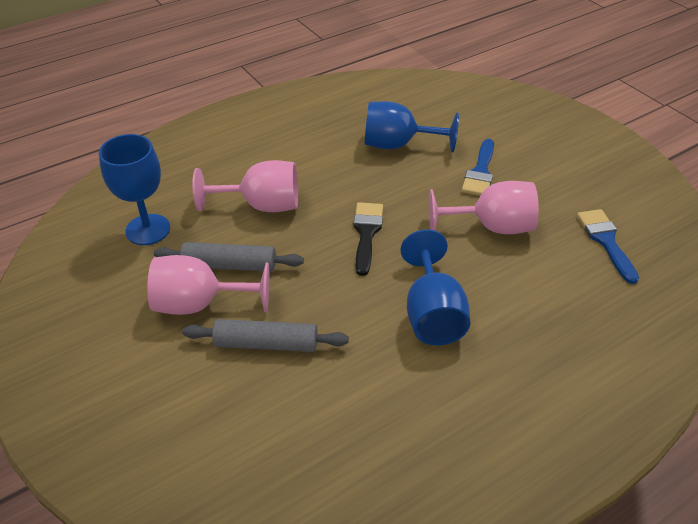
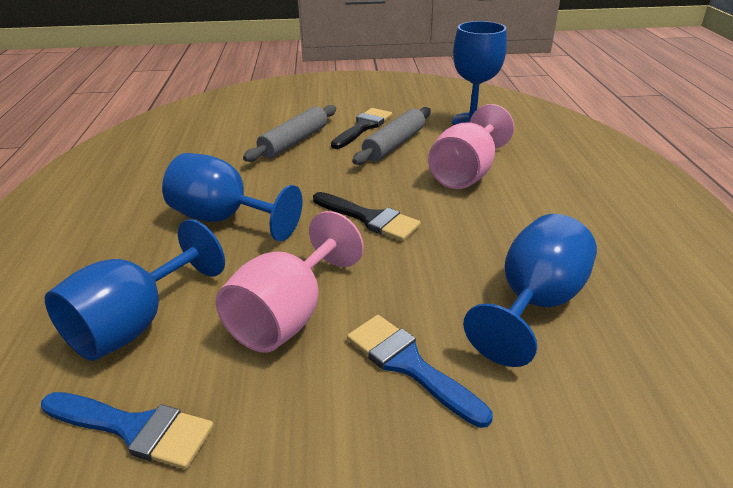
camera: 120 degrees right, 10 degrees down
pink goblet [147,255,269,315] -> black brush [331,108,392,149]
none -> blue goblet [45,219,225,361]

